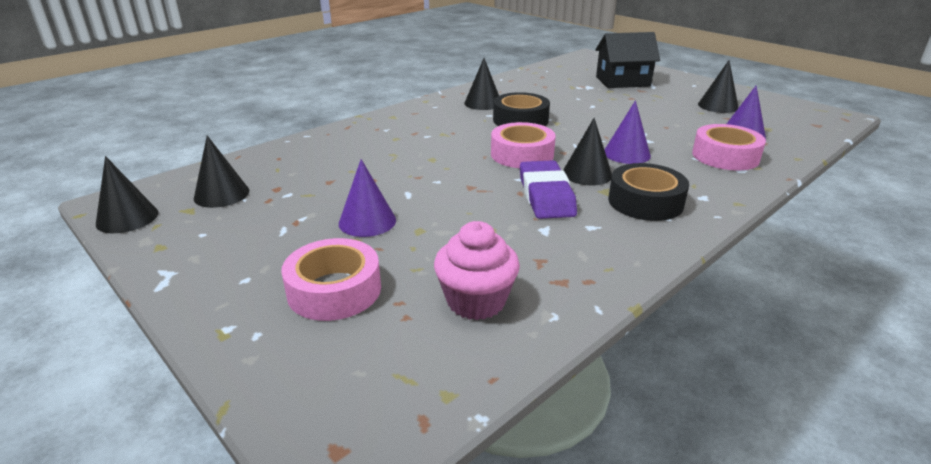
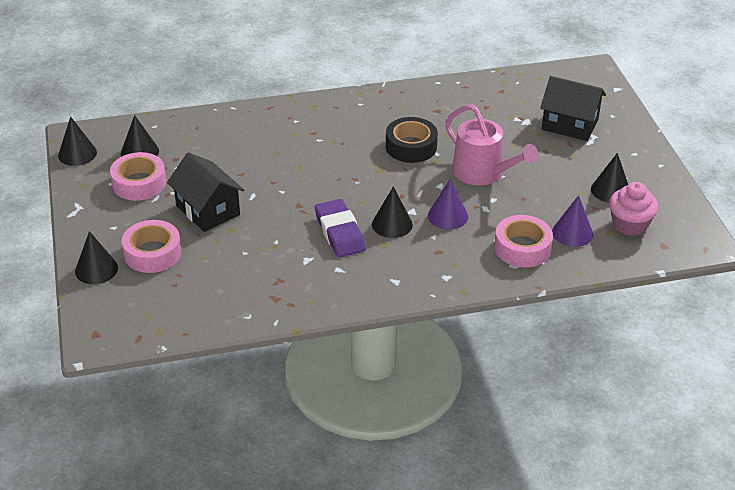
camera: 30 degrees right, 10 degrees up
purple cone [339,159,396,237] -> black house [167,152,244,232]
pink cupcake [434,221,520,320] -> pink cupcake moved to [609,182,658,236]
black cone [464,58,499,110] -> black cone moved to [75,231,118,284]
pink tape [491,122,556,168] -> pink tape moved to [110,152,166,201]
purple eraser [520,160,577,219] -> purple eraser turned 45 degrees counterclockwise [315,199,366,257]
black tape [608,163,689,221] -> none
none -> pink watering can [445,104,538,185]

